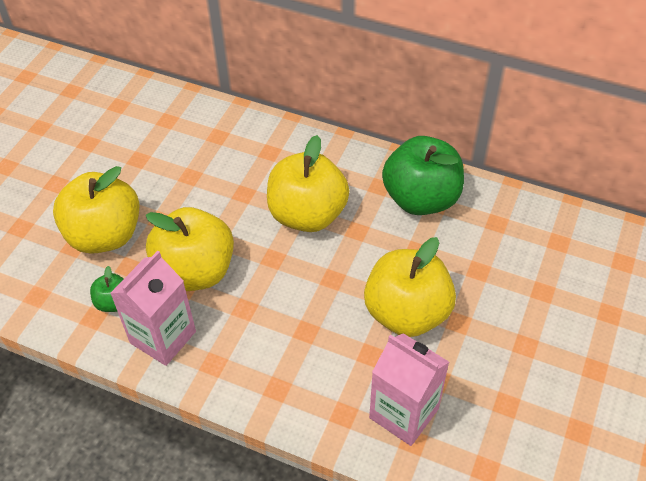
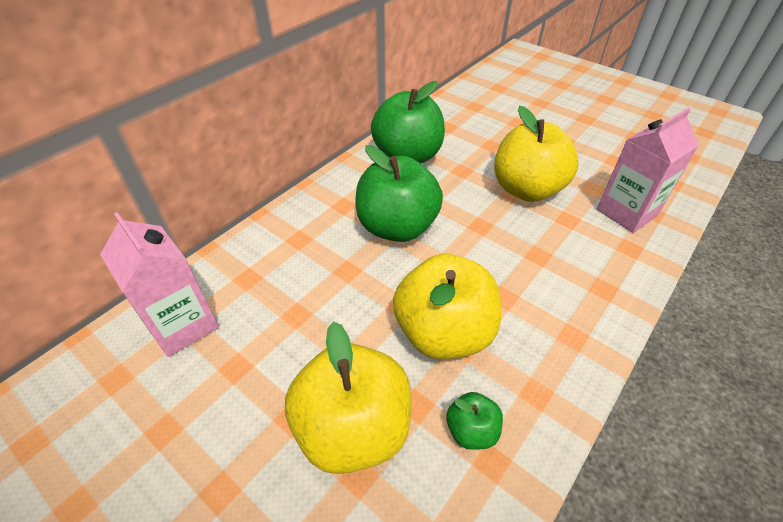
camera: 75 degrees left, 5 degrees down
pink carton [110,251,196,366] -> pink carton moved to [100,212,219,357]
yellow apple [267,135,349,232] -> green apple [356,145,443,242]

